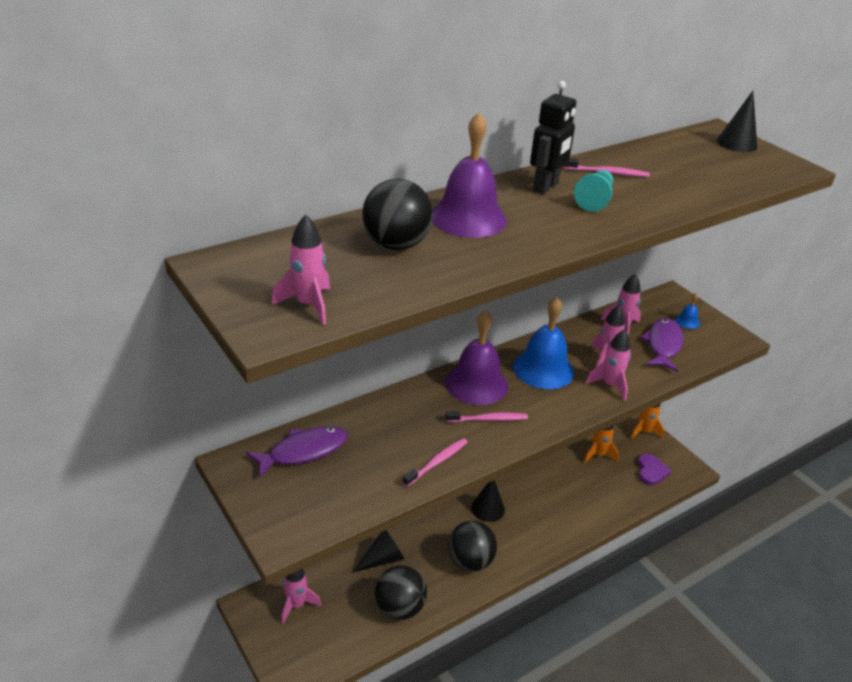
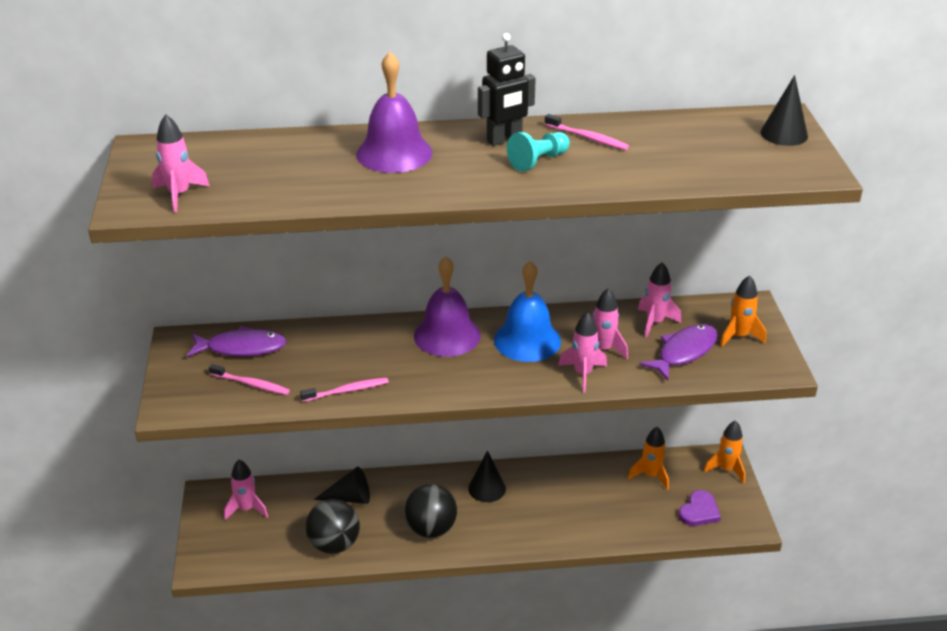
camera: 30 degrees right, 0 degrees up
black ball [362,179,433,250] -> none
pink toothbrush [445,411,528,422] -> pink toothbrush moved to [209,364,290,395]
blue bell [675,293,700,329] -> orange rocket [720,275,766,347]

